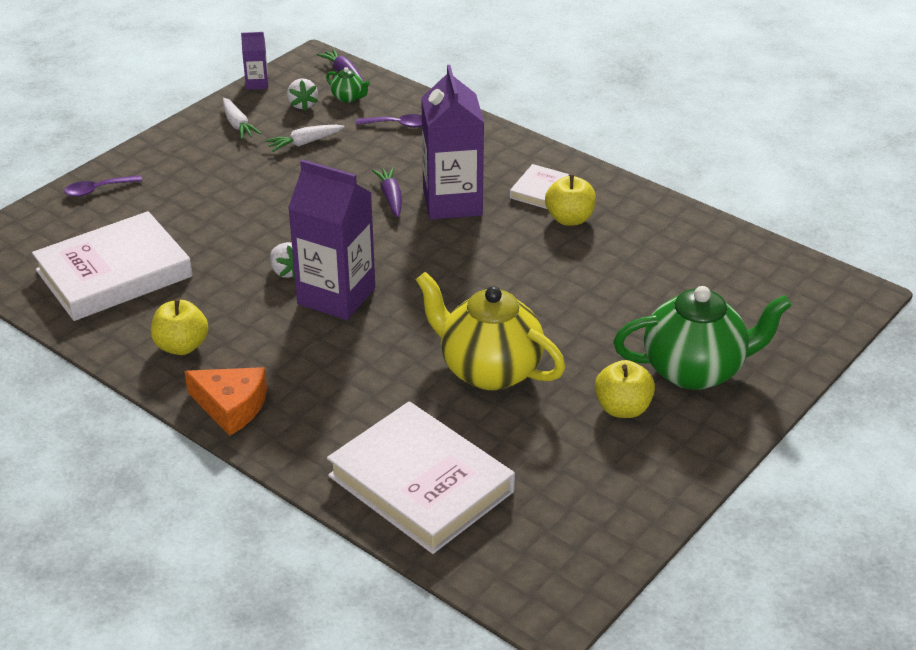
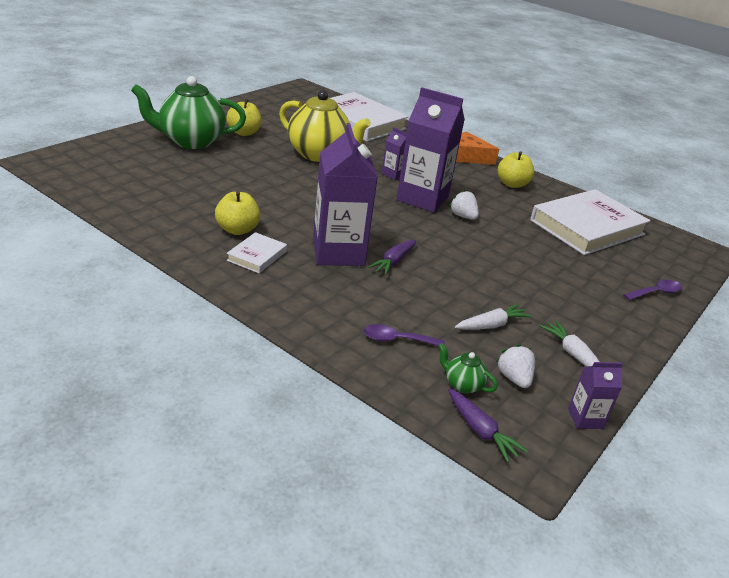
camera: 175 degrees right, 5 degrees down
purple carrot [372,167,402,217] -> purple carrot turned 45 degrees clockwise [368,239,416,275]
none -> purple carton [382,127,407,180]

